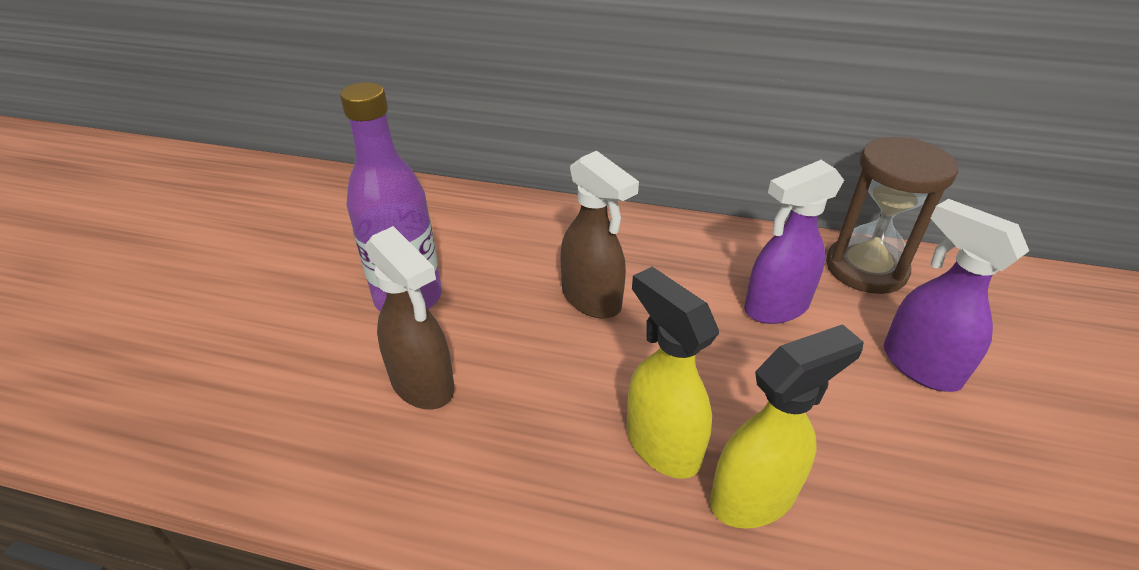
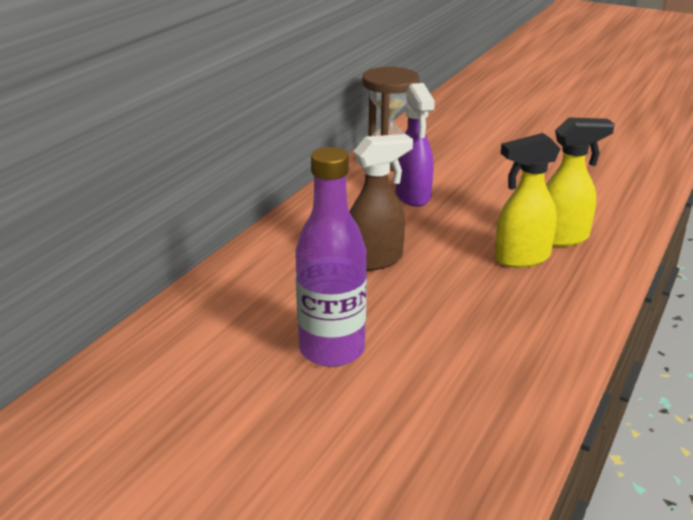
camera: 75 degrees left, 10 degrees down
brown spray bottle [365,226,454,409] -> none
yellow spray bottle [710,324,864,528] -> yellow spray bottle turned 90 degrees clockwise [546,117,615,247]
purple spray bottle [884,199,1029,392] -> none

